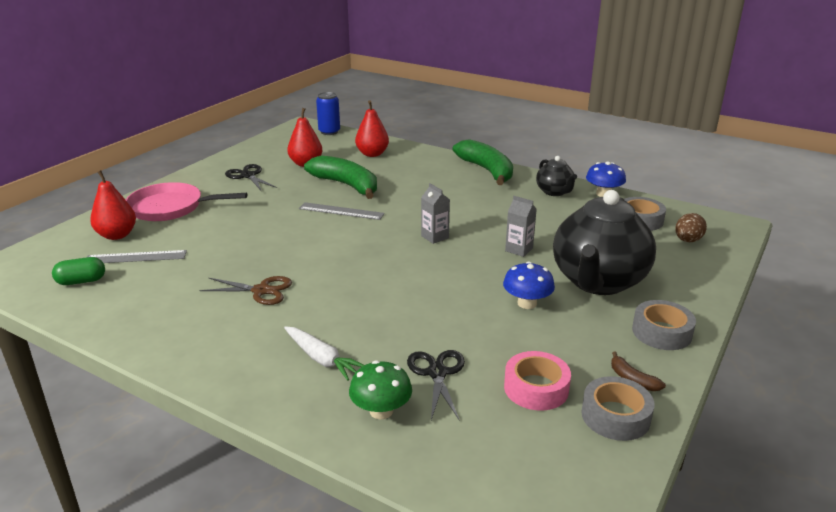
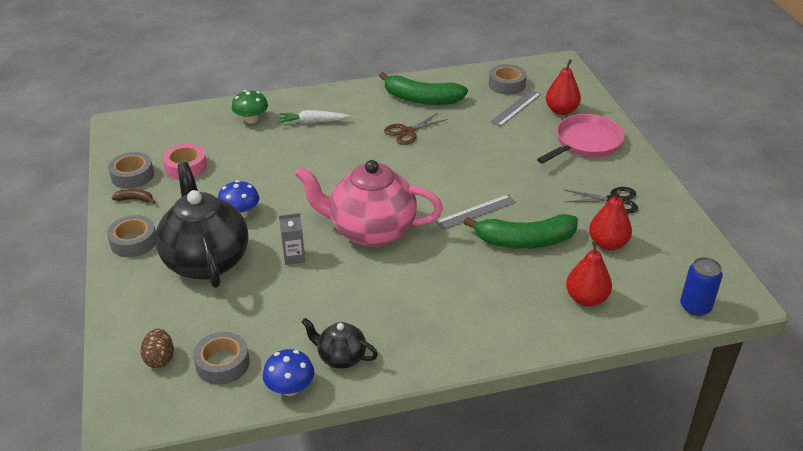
camera: 135 degrees right, 10 degrees up
green capsule [52,257,105,285] -> grey tape [489,64,526,94]
black scissors [407,350,465,421] -> none
grey carton [421,183,450,244] -> pink teapot [295,160,443,247]
green banana [453,139,513,185] -> green banana moved to [379,72,468,105]

